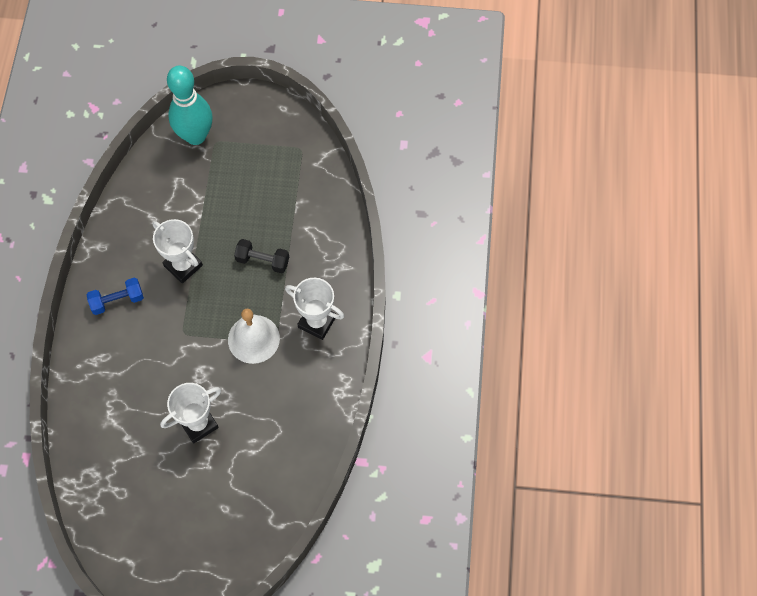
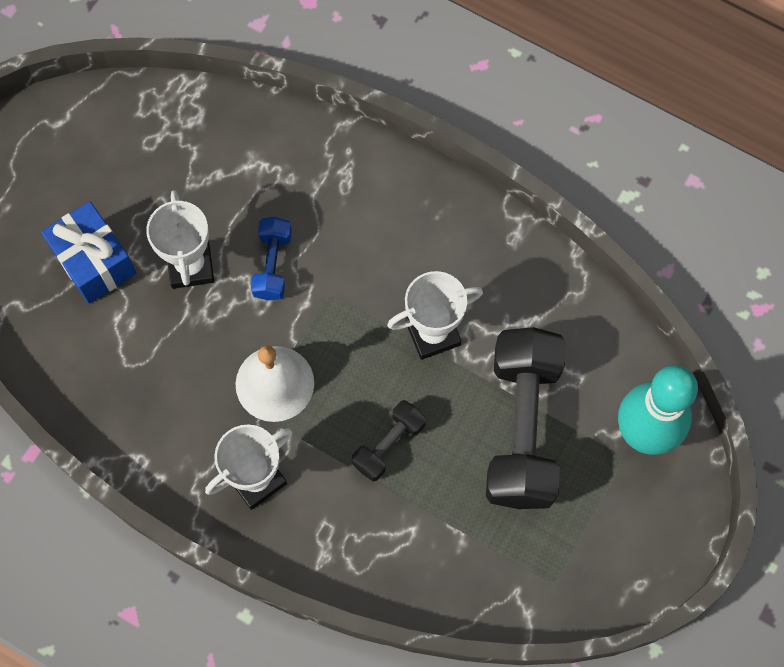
camera: 115 degrees right, 5 degrees up
blue dumbbell [86,278,144,315] -> blue dumbbell moved to [251,217,292,301]
none -> blue gift [41,201,136,304]
none -> black dumbbell [486,327,566,509]

